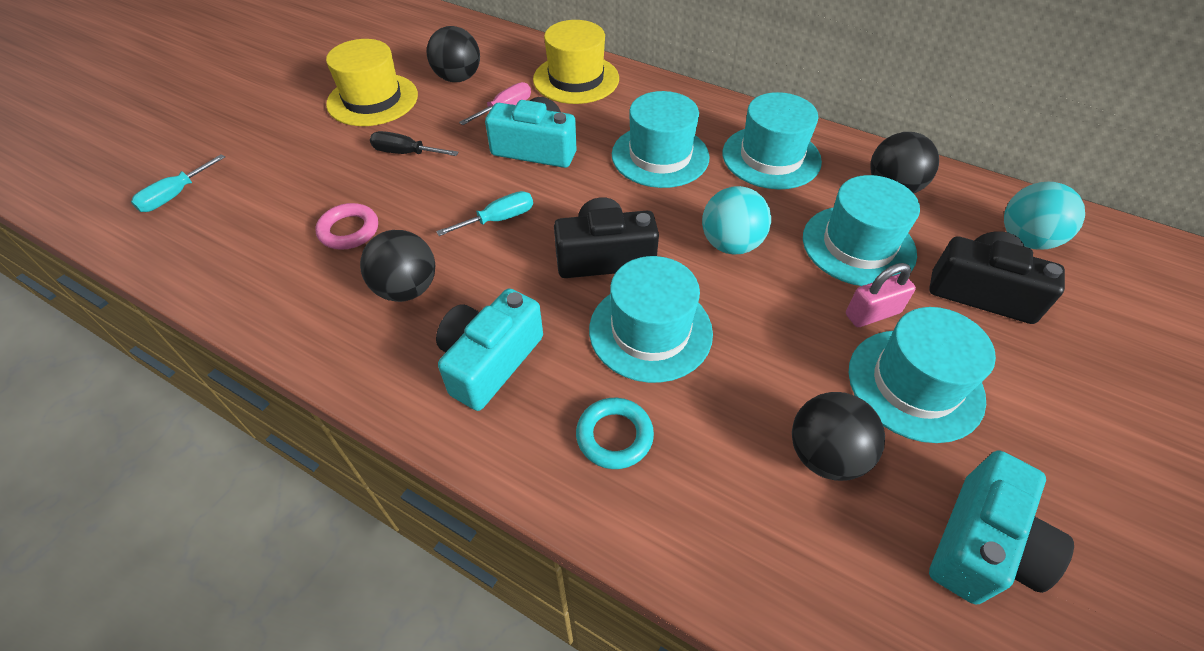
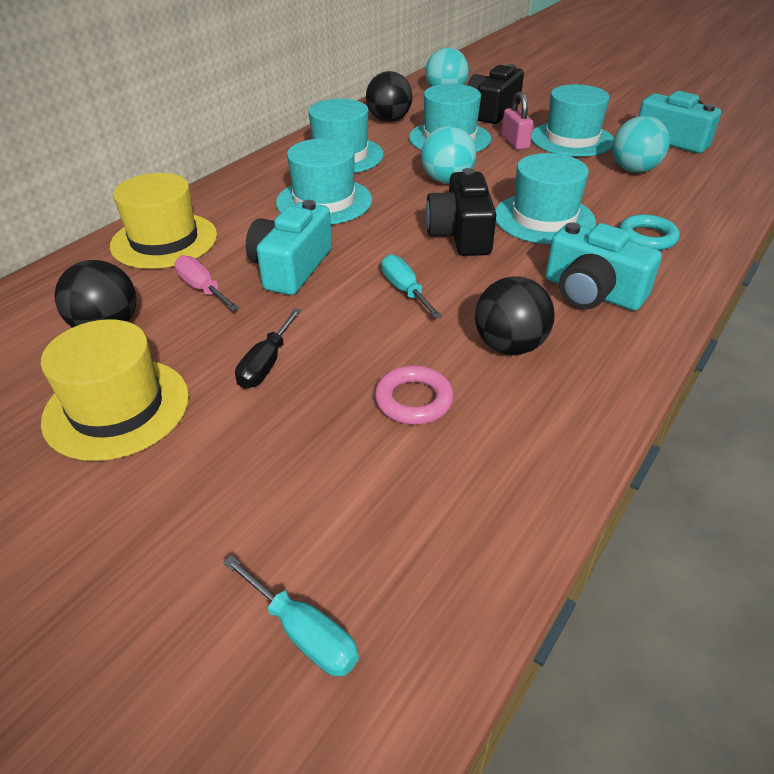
camera: 85 degrees left, 10 degrees down
black ball [792,392,885,481] -> turquoise ball [612,116,670,173]

